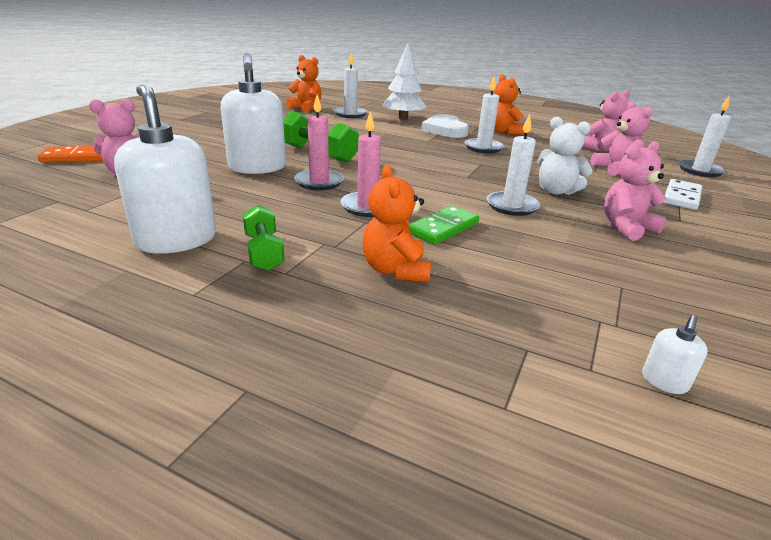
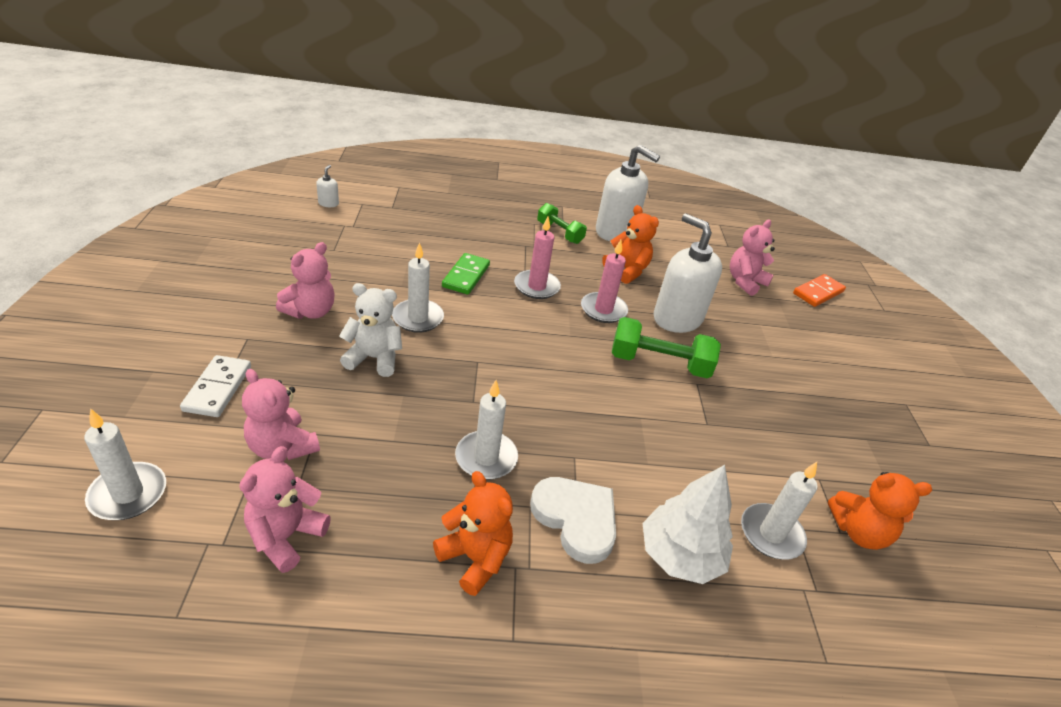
camera: 150 degrees right, 10 degrees up
orange teddy bear [363,165,431,282] -> orange teddy bear moved to [602,205,659,284]

